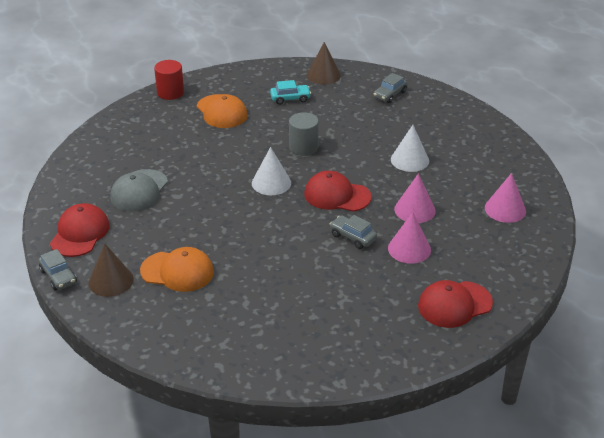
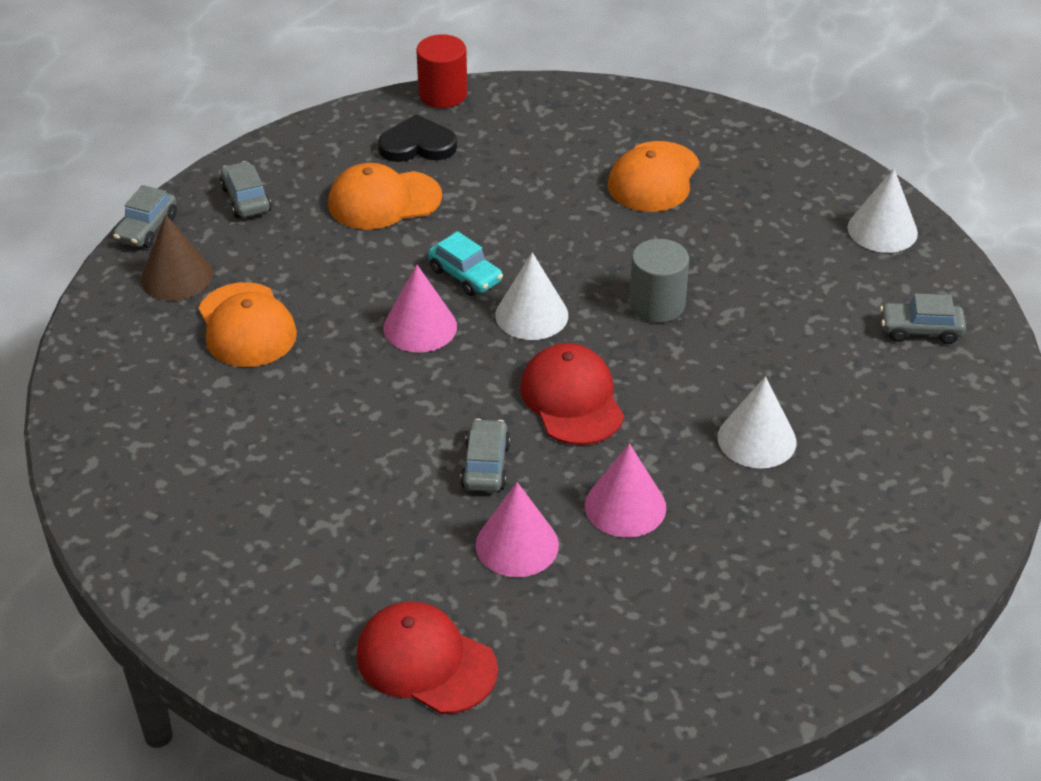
camera: 55 degrees right, 5 degrees up
red cap [50,203,110,257] -> grey car [220,161,271,218]
grey cap [110,169,168,212] -> orange cap [328,163,442,230]
red cylinder [154,60,184,100] -> red cylinder moved to [416,34,467,108]
turquoise car [270,80,311,105] -> turquoise car moved to [428,231,503,296]
brown cone [307,42,341,85] -> white cone [848,168,918,253]
pink cone [485,173,526,223] -> pink cone moved to [383,265,457,353]
none -> black heart [378,114,457,162]

